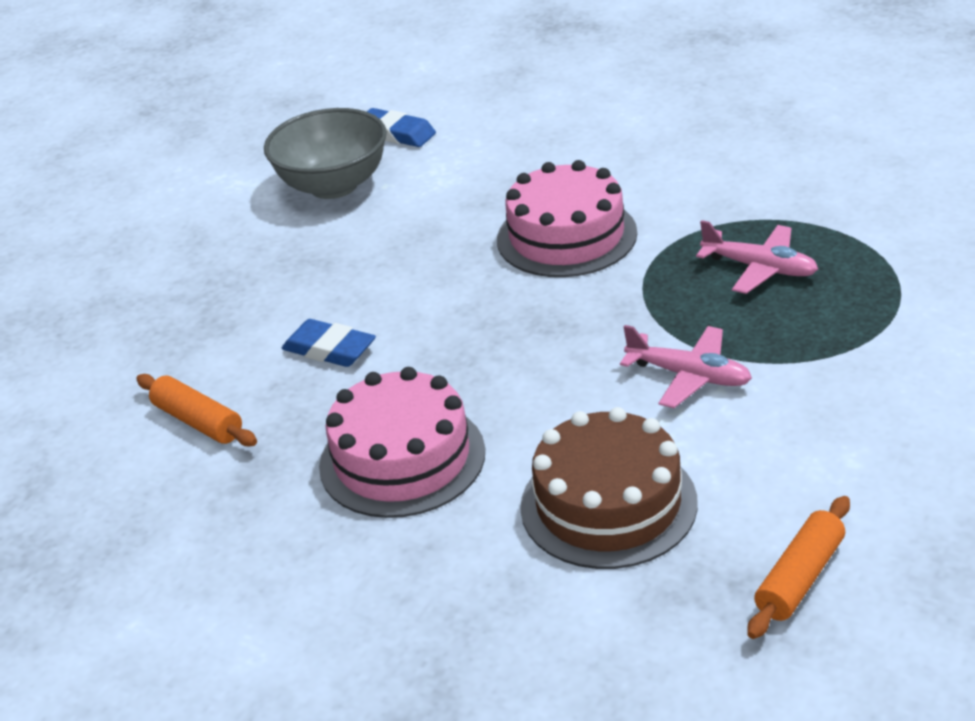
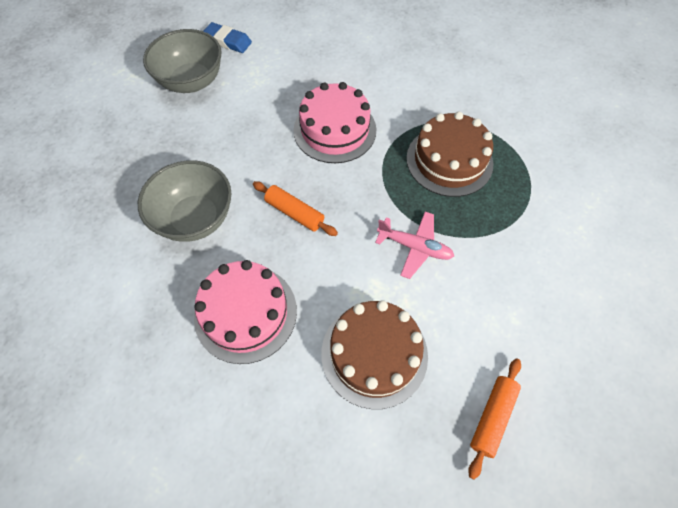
camera: 10 degrees left, 25 degrees up
orange rolling pin [136,374,257,446] -> orange rolling pin moved to [253,181,338,236]
blue eraser [282,319,376,367] -> grey bowl [138,160,232,242]
pink plane [696,220,818,294] -> brown cake [406,111,494,197]

